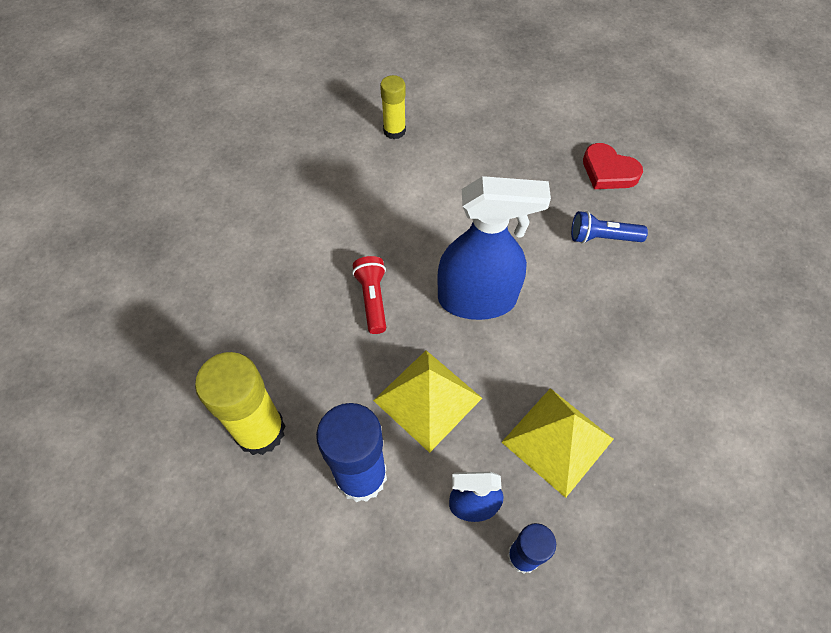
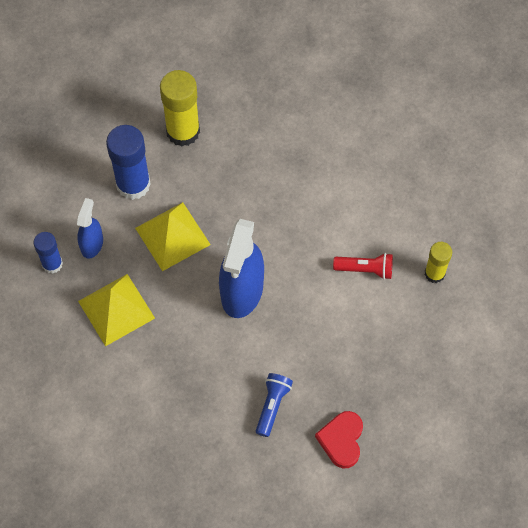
camera: 105 degrees right, 5 degrees up
red flashlight [352,256,386,334] -> red flashlight moved to [333,253,393,280]
red heart [583,143,643,189] -> red heart turned 45 degrees counterclockwise [315,411,363,468]

